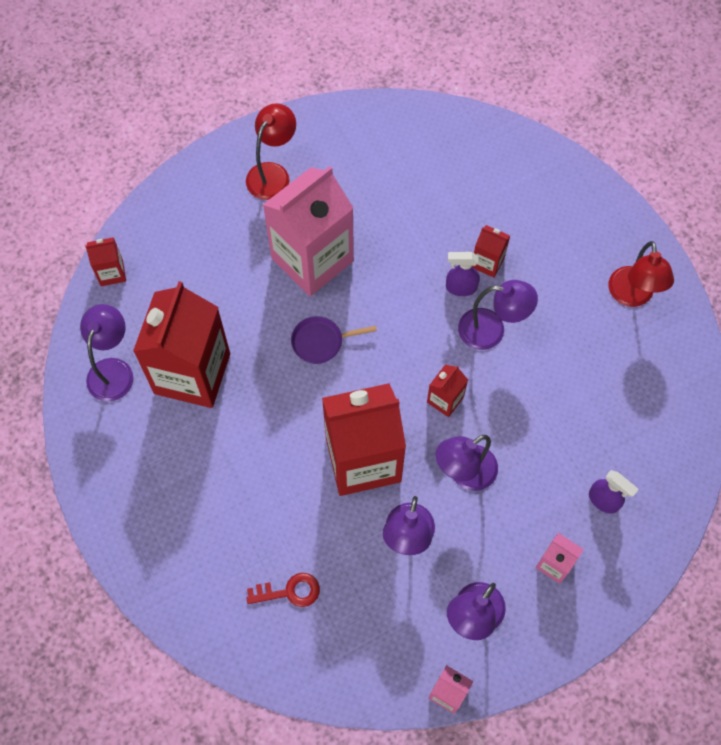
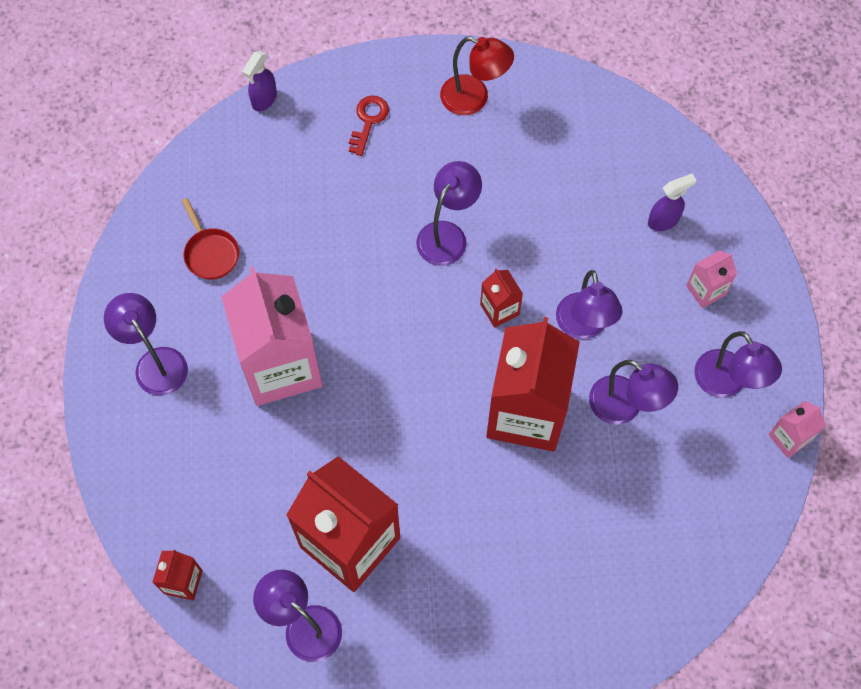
camera: 65 degrees left, 0 degrees up
red lamp [246,103,296,200] -> purple lamp [104,293,188,396]
red key [247,573,320,607] -> red key moved to [349,96,389,156]
purple pan [291,316,377,364] -> none
purple spray bottle [446,252,480,296] -> purple spray bottle moved to [242,51,277,111]
red carton [472,225,510,278] -> none
none -> red pan [182,198,239,280]

